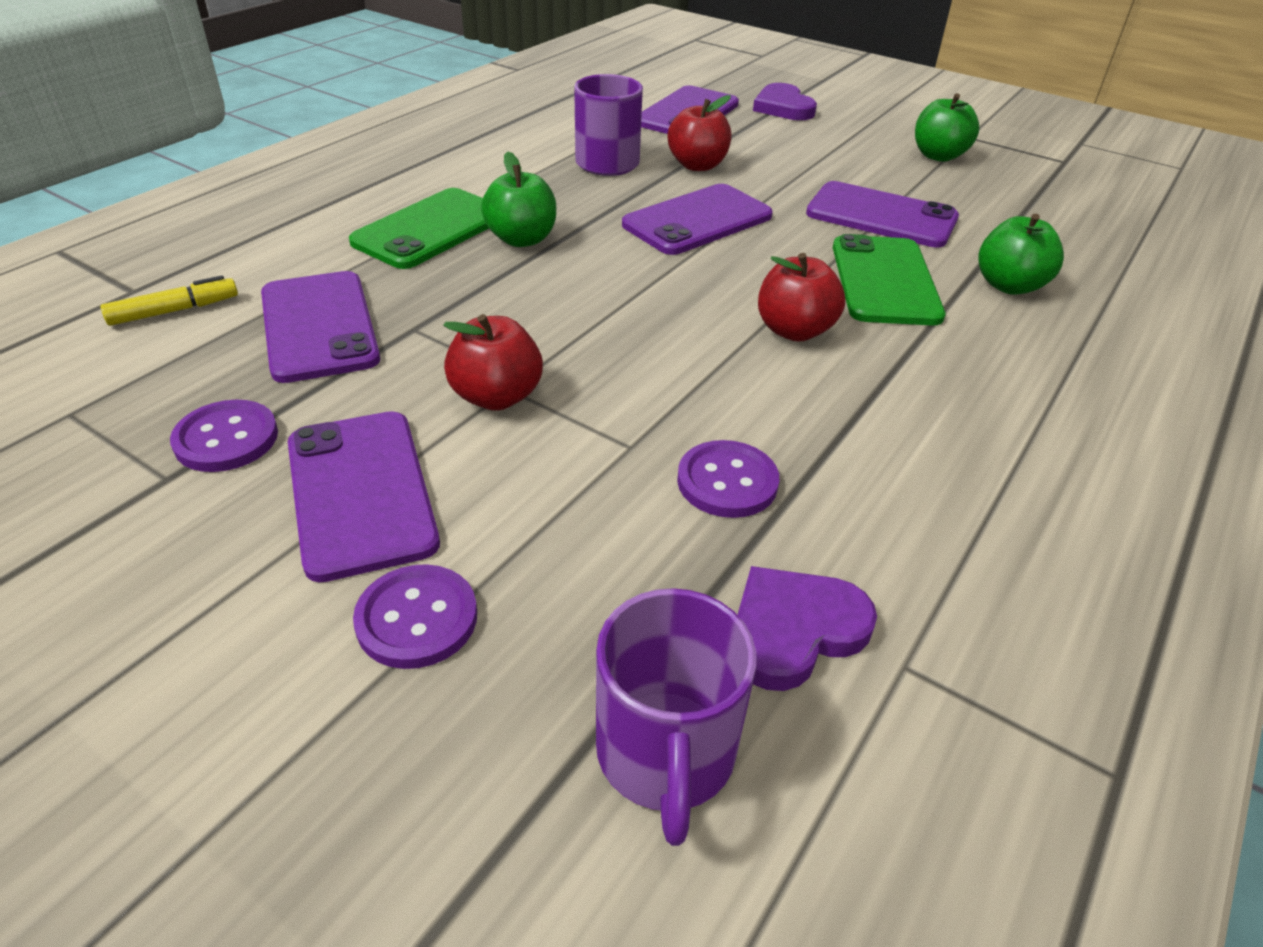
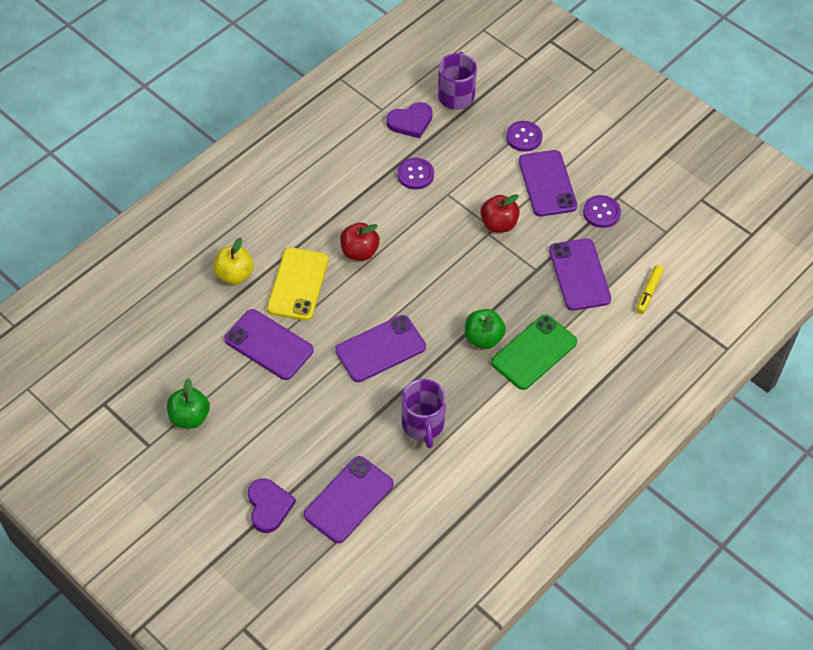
camera: 170 degrees left, 15 degrees up
yellow marker [101,275,238,326] -> yellow marker turned 45 degrees counterclockwise [636,265,664,314]
red apple [668,95,731,171] -> none
green phone [833,234,946,326] -> yellow phone [267,247,328,321]
green apple [978,214,1064,295] -> yellow apple [213,237,254,285]

